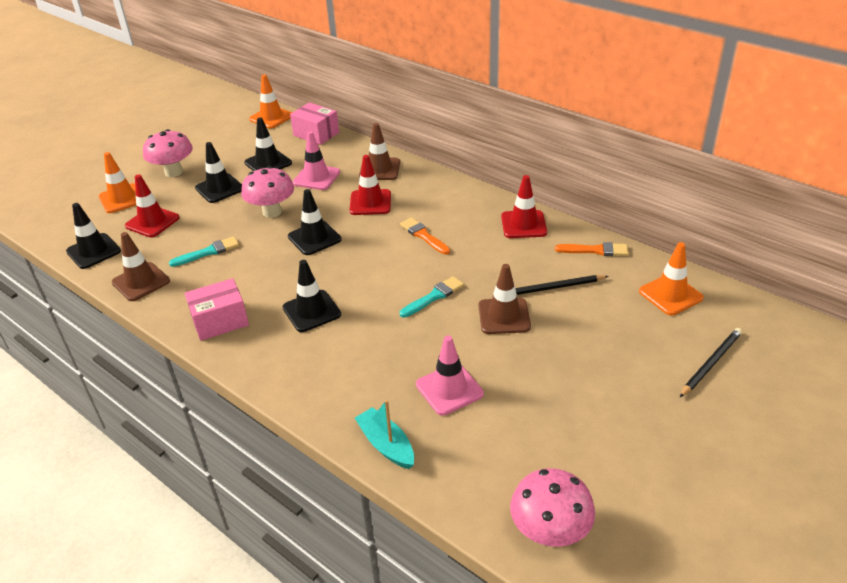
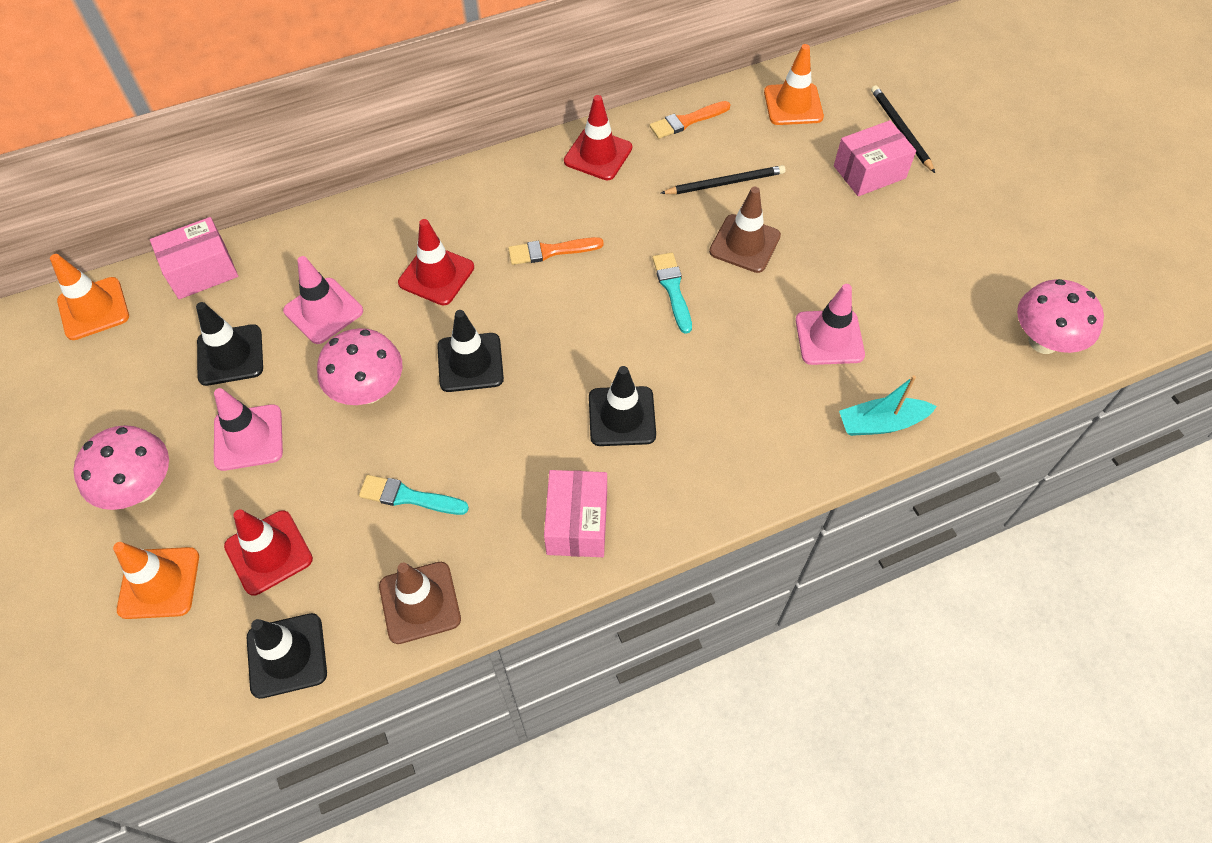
camera: 65 degrees left, 20 degrees up
turquoise brush [169,236,239,267] -> turquoise brush turned 75 degrees counterclockwise [359,475,469,515]
black traffic cone [195,142,242,203] -> pink traffic cone [214,388,283,471]
brown traffic cone [359,123,400,180] -> none
black pencil [515,275,608,295] -> black pencil turned 120 degrees counterclockwise [660,165,786,194]
orange brush [555,242,629,256] -> orange brush turned 150 degrees counterclockwise [650,101,730,139]
none -> pink box [834,120,916,196]

